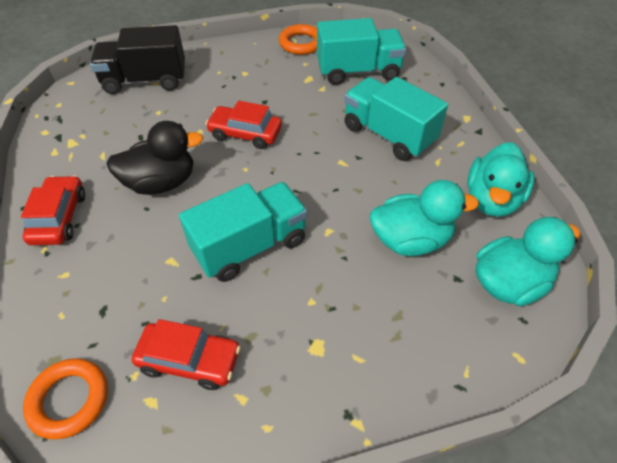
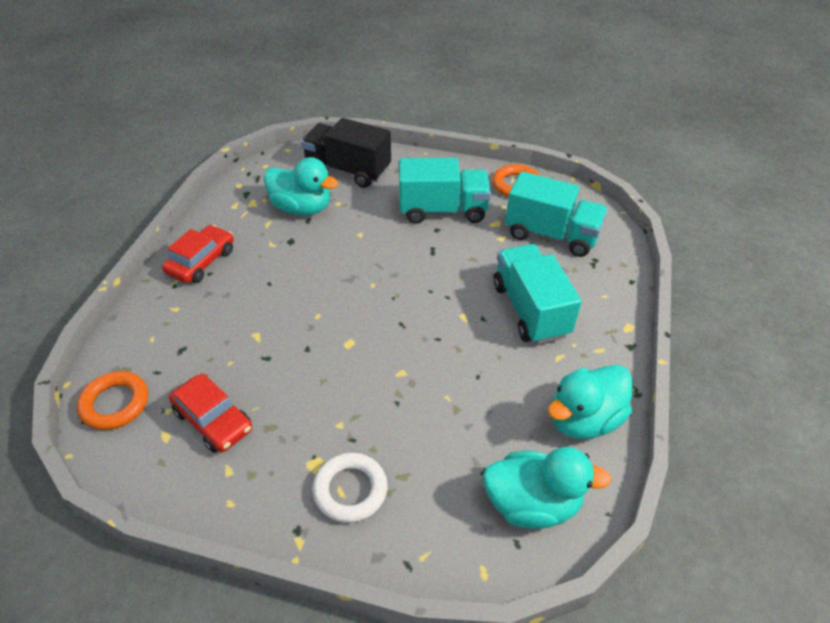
camera: 30 degrees right, 5 degrees down
black duck [106,121,204,195] -> none
turquoise truck [179,182,308,282] -> turquoise truck moved to [399,158,491,224]
red car [206,101,282,149] -> none
turquoise duck [370,180,479,256] -> turquoise duck moved to [264,157,338,215]
none -> white ring [312,453,387,523]

